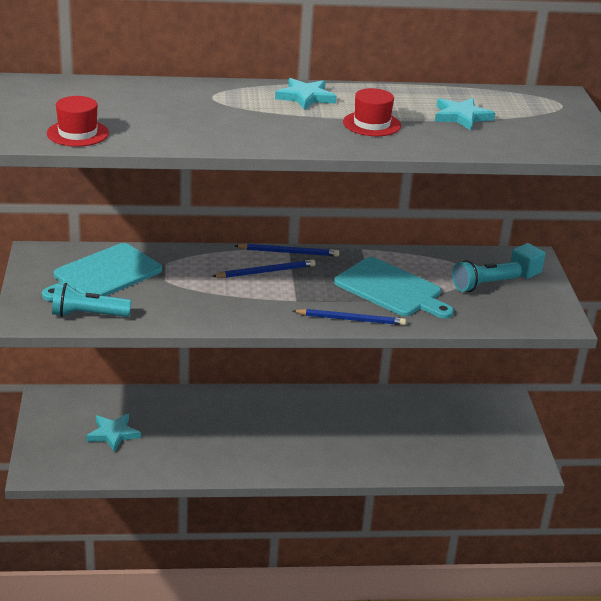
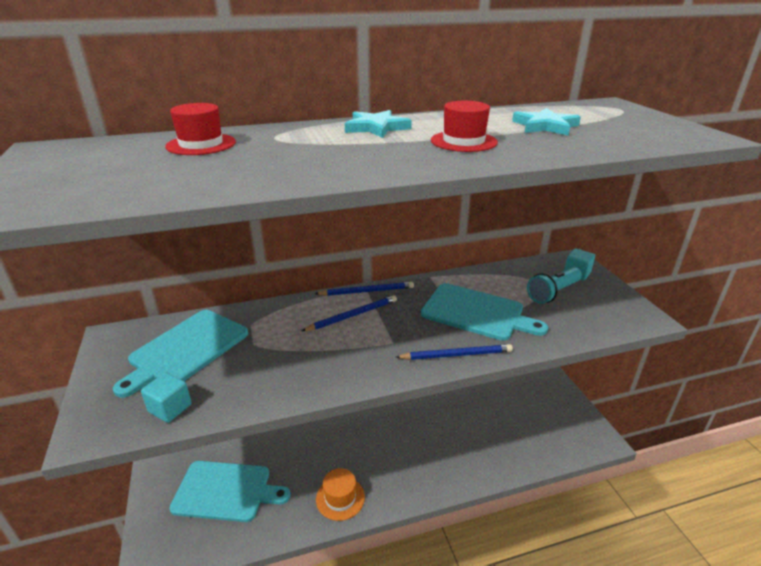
camera: 10 degrees left, 0 degrees up
red hat [47,96,109,147] -> red hat moved to [165,103,236,155]
turquoise flashlight [52,283,131,317] -> turquoise cube [141,372,192,423]
turquoise star [86,413,141,452] -> turquoise cutting board [170,461,290,522]
none -> orange hat [316,468,365,521]

